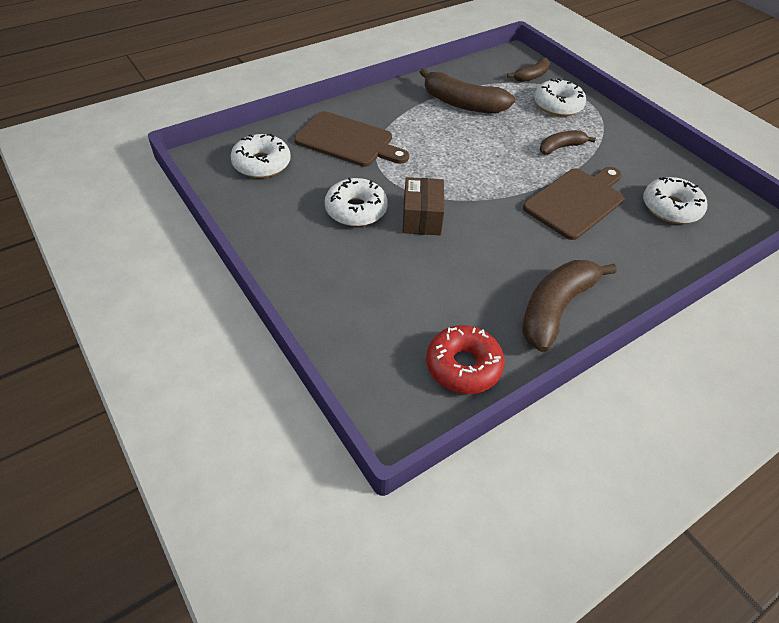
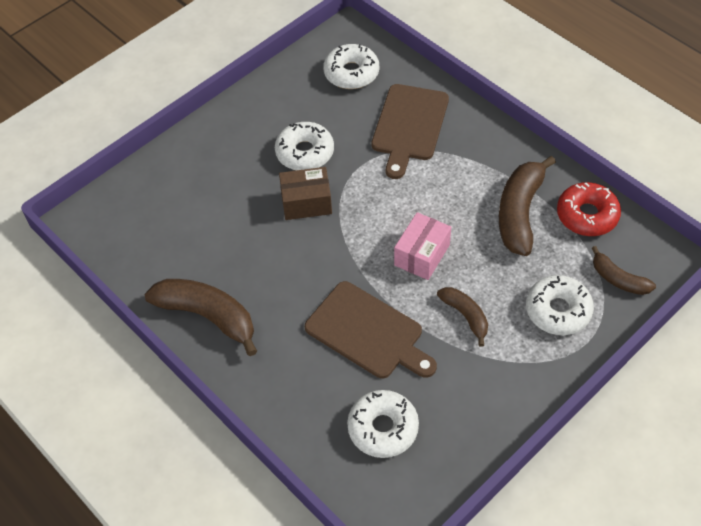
camera: 85 degrees right, 5 degrees up
red donut [426,325,505,394] -> red donut moved to [557,182,621,236]
none -> pink box [394,212,451,280]

